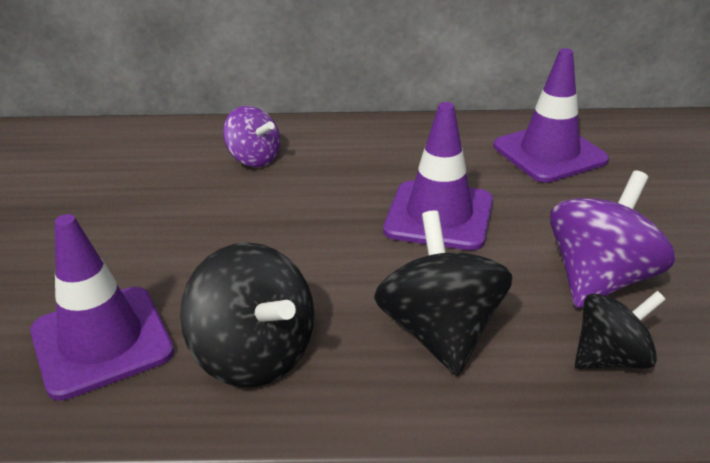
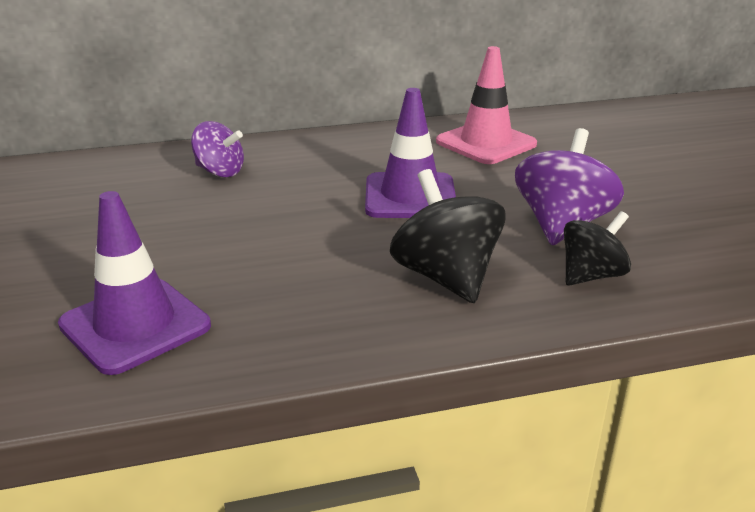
camera: 15 degrees left, 5 degrees down
black spinning top [180,243,314,387] -> none
purple traffic cone [494,48,609,183] -> pink traffic cone [436,46,537,164]

